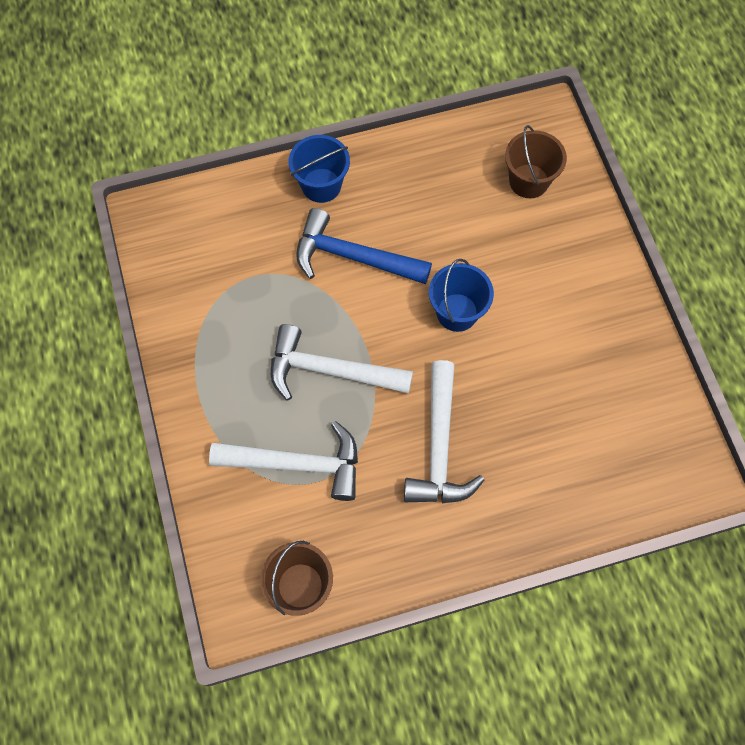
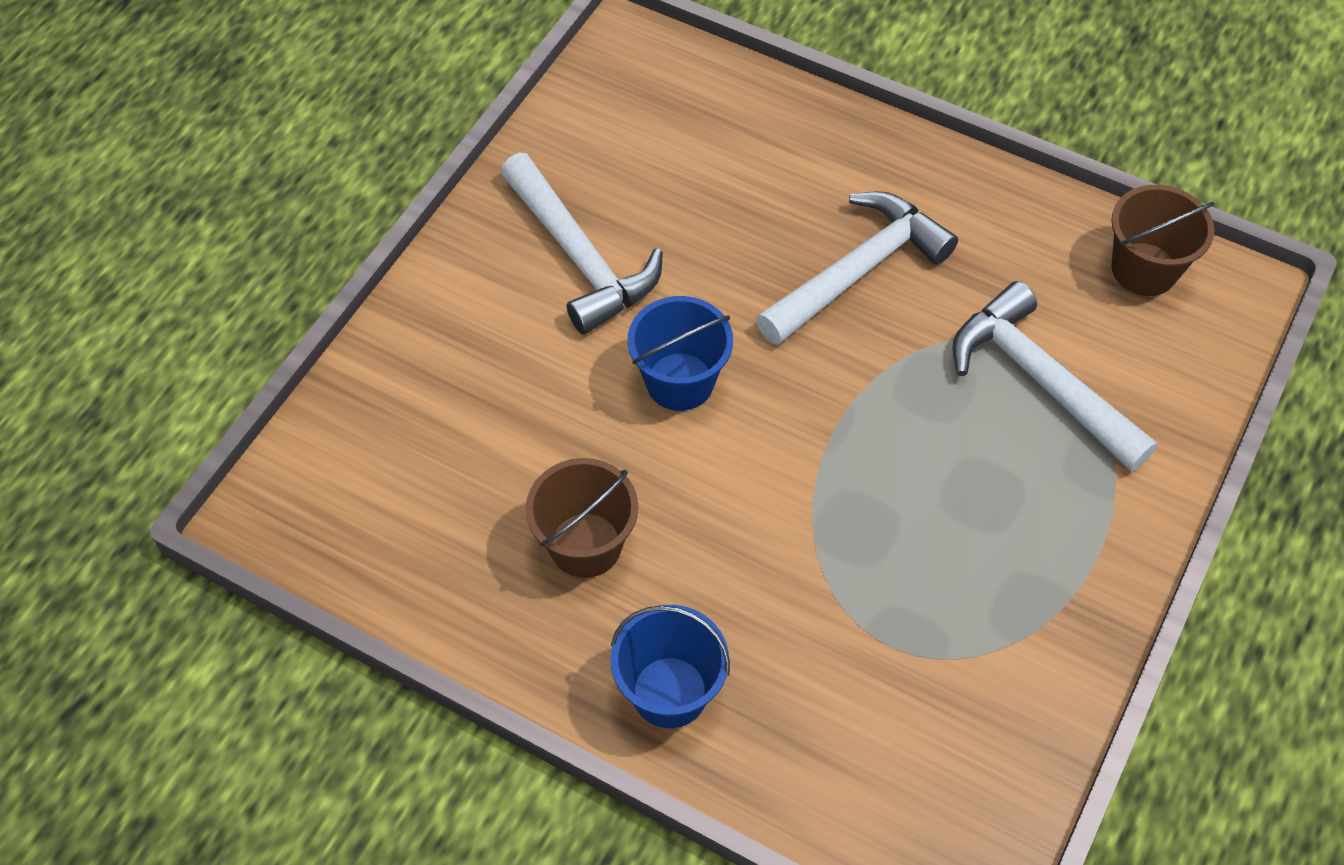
camera: 135 degrees left, 10 degrees down
white hammer [271,324,413,400] -> white hammer moved to [501,153,663,334]
blue hammer [296,208,432,284] -> none
brown bucket [505,125,567,198] -> brown bucket moved to [526,458,638,578]

